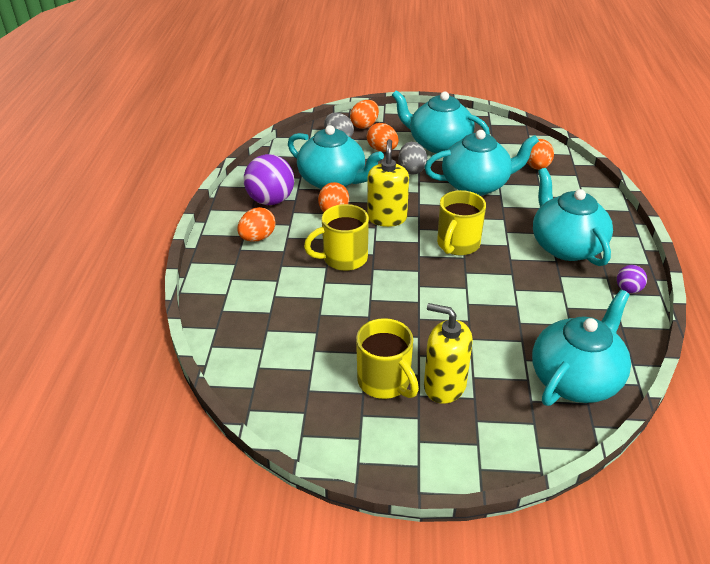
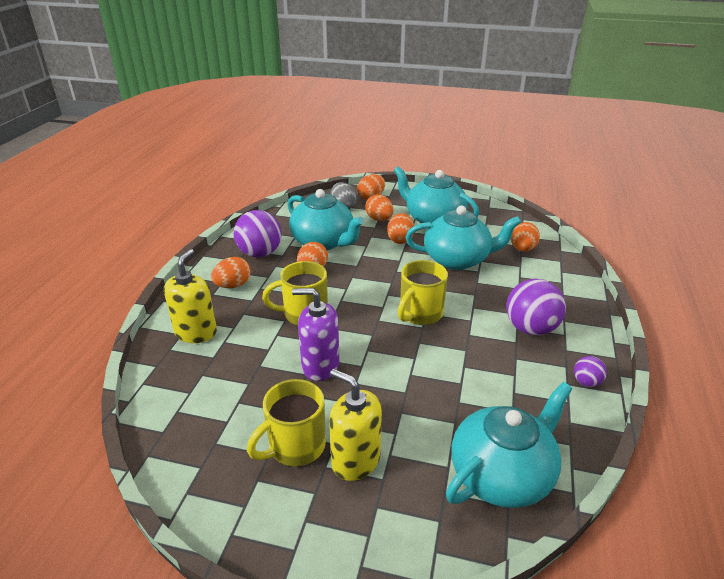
camera: 10 degrees right, 5 degrees down
yellow mug [356,318,419,399] -> yellow mug turned 75 degrees clockwise [247,379,326,466]
yellow soap dispenser [367,139,409,227] -> yellow soap dispenser moved to [164,249,217,343]
grey egg [398,142,427,175] -> orange egg [387,213,414,244]
turquoise teapot [533,168,613,266] -> purple ball [507,279,566,336]
none -> purple soap dispenser [292,288,340,381]

